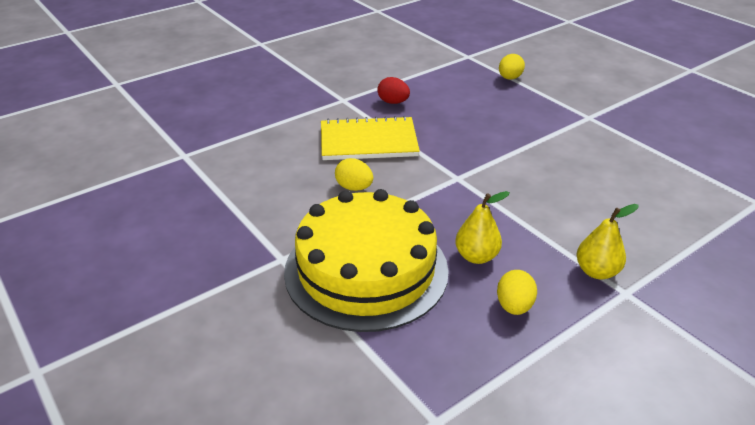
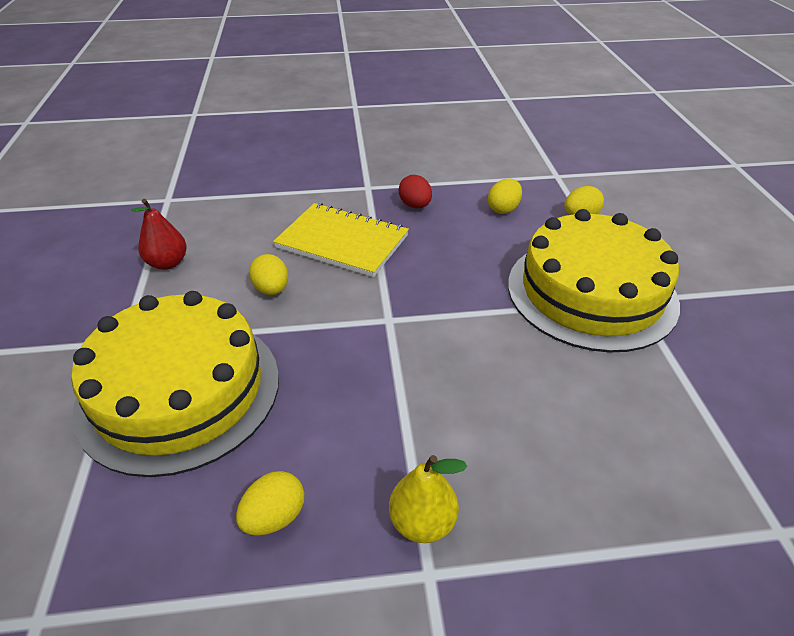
camera: 30 degrees right, 5 degrees up
yellow pear [455,191,510,264] -> none
none -> red pear [131,199,187,270]
none -> yellow egg [488,178,522,214]
none -> yellow cake [508,209,680,353]

